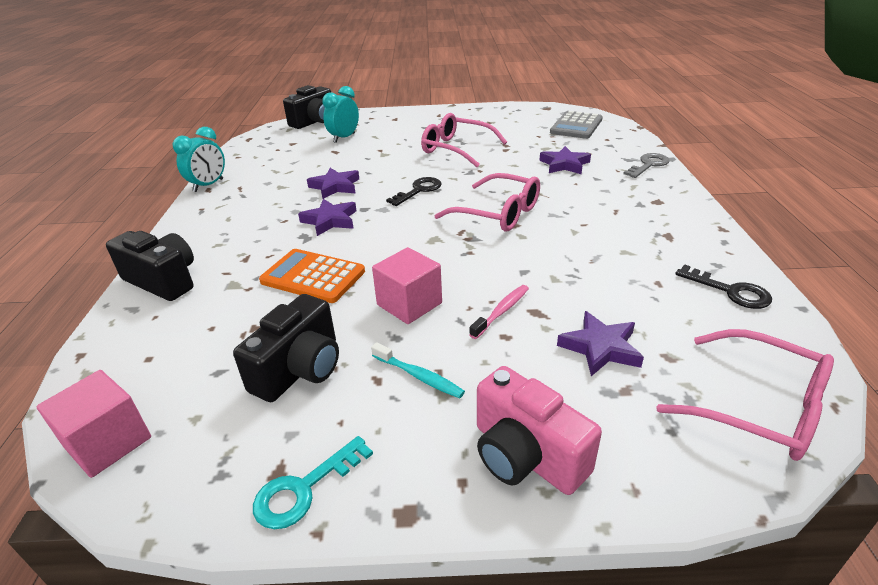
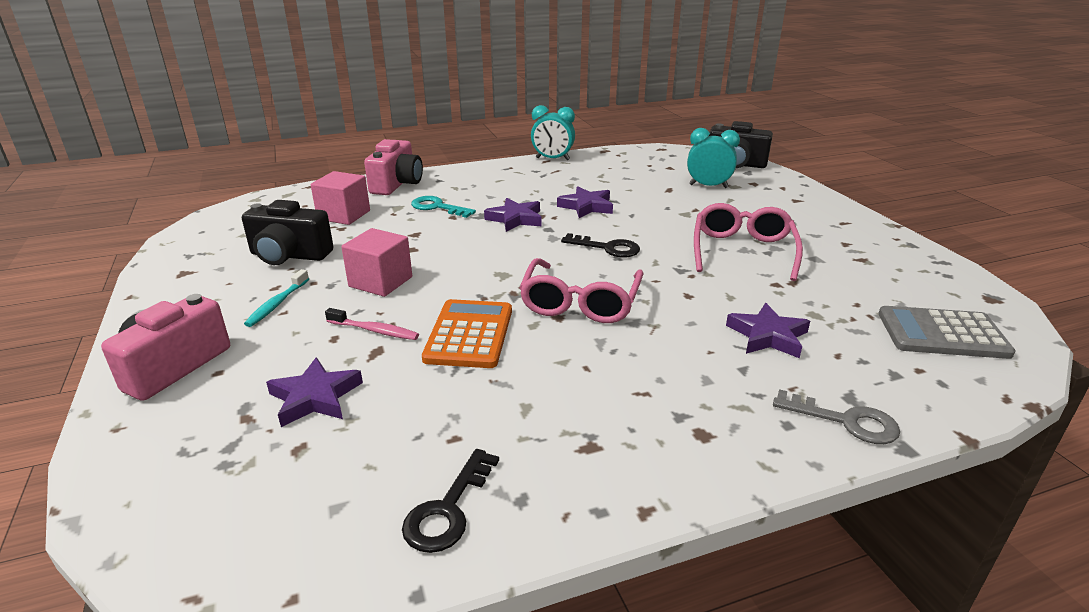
camera: 70 degrees right, 5 degrees down
pink cube [36,370,151,478] -> pink cube moved to [311,171,370,225]
black camera [106,231,194,301] -> pink camera [364,139,423,195]
turquoise key [253,436,373,529] -> turquoise key moved to [411,196,476,218]
orange calculator [259,249,365,303] -> orange calculator moved to [422,299,512,368]
pink glasses [656,329,834,461] -> none

